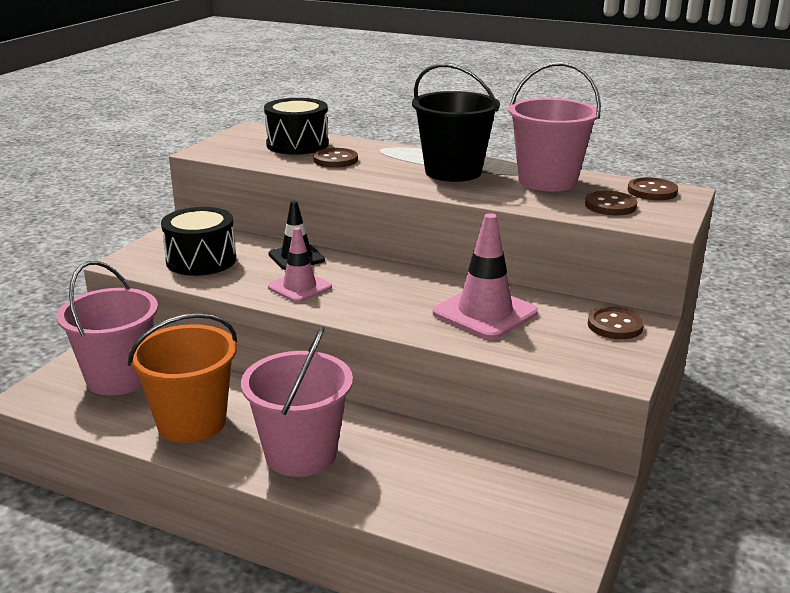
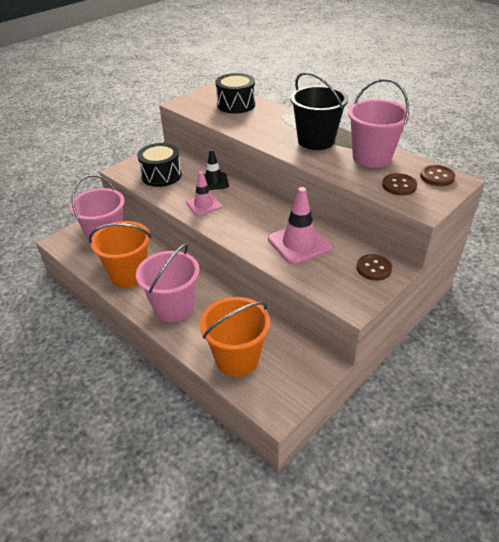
camera: 20 degrees right, 15 degrees up
brown button [313,148,358,168] -> none
none -> orange bucket [200,297,270,376]

